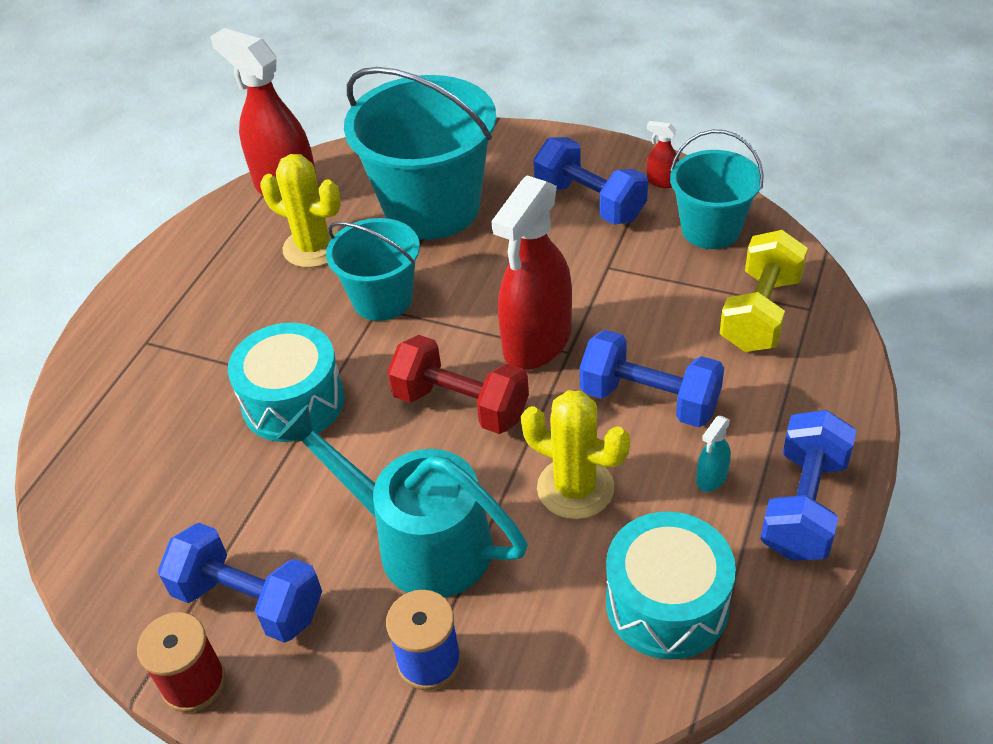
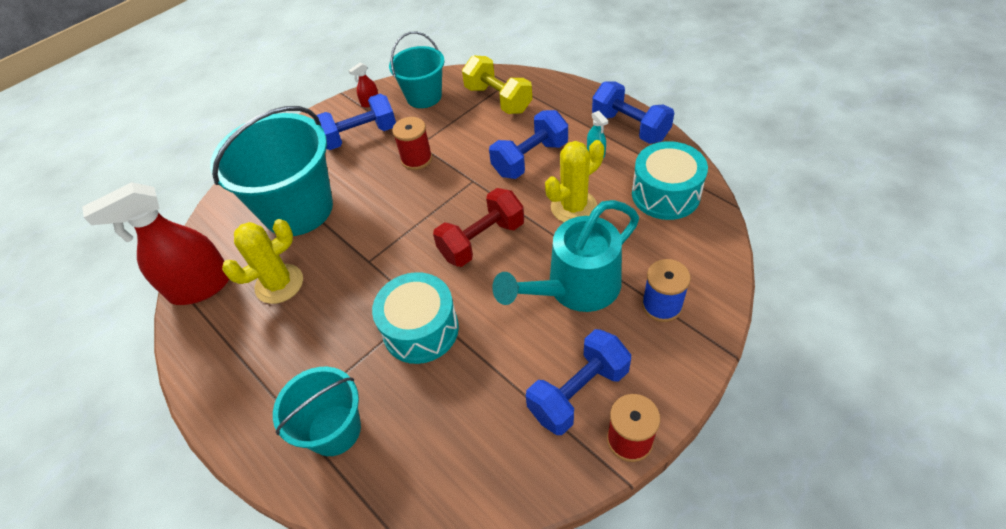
camera: 65 degrees left, 5 degrees up
turquoise bucket [326,218,420,321] -> turquoise bucket moved to [273,367,361,456]
red spray bottle [491,175,572,370] -> none
none -> red spool [392,117,432,170]

